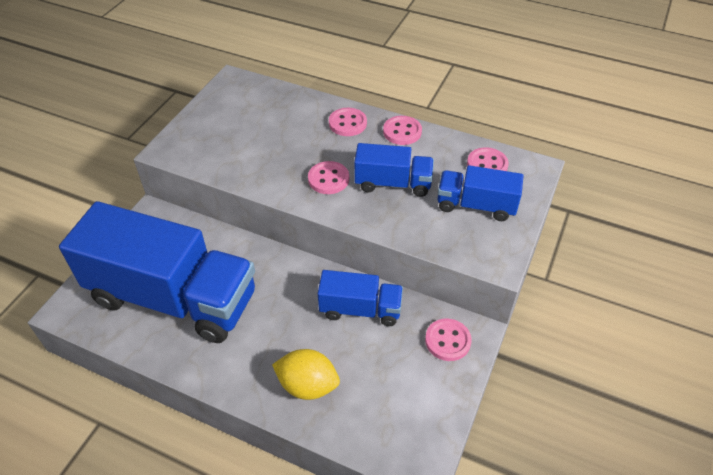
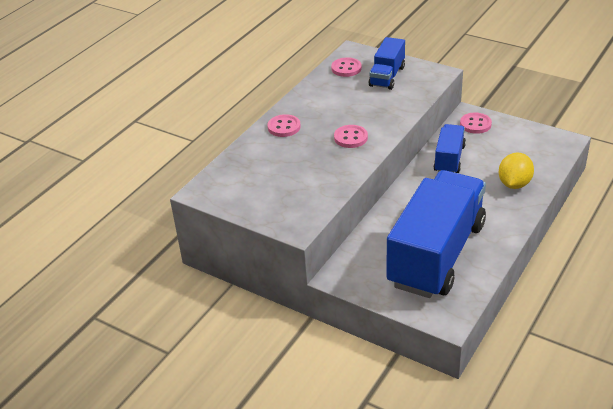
camera: 80 degrees left, 10 degrees down
blue truck [354,143,434,197] -> none
pink button [383,116,422,145] -> none

